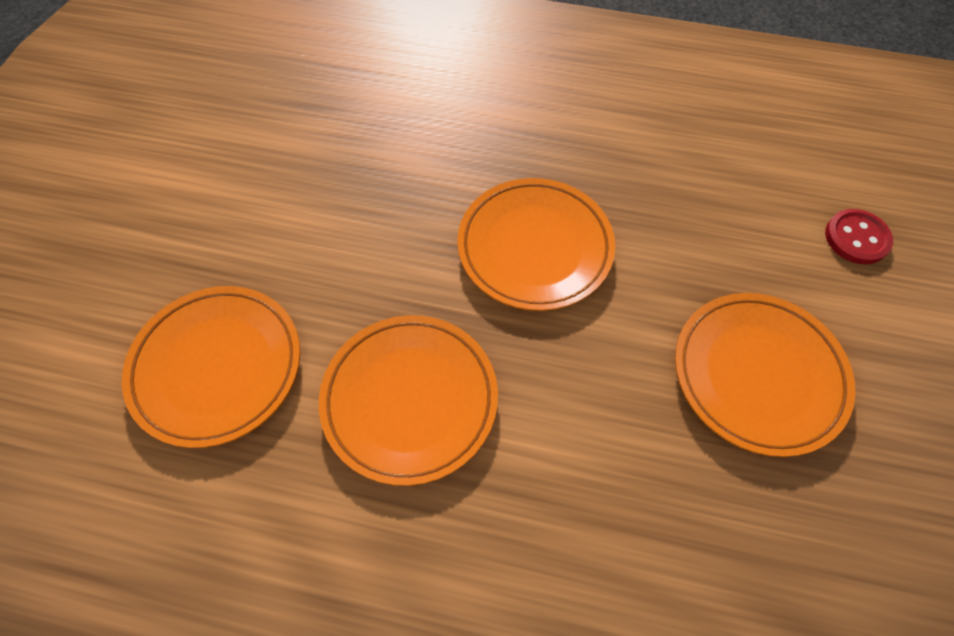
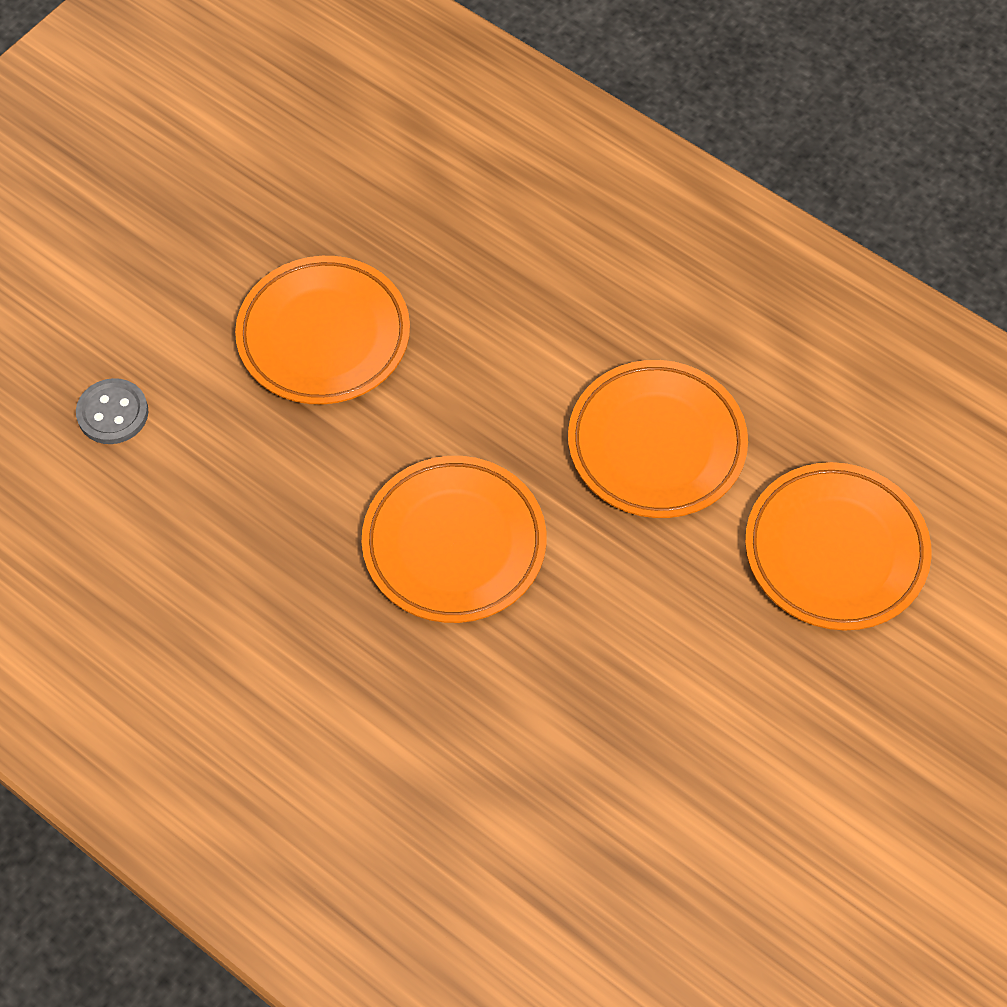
camera: 155 degrees left, 0 degrees up
red button [825,209,893,264] -> grey button [76,378,148,444]

